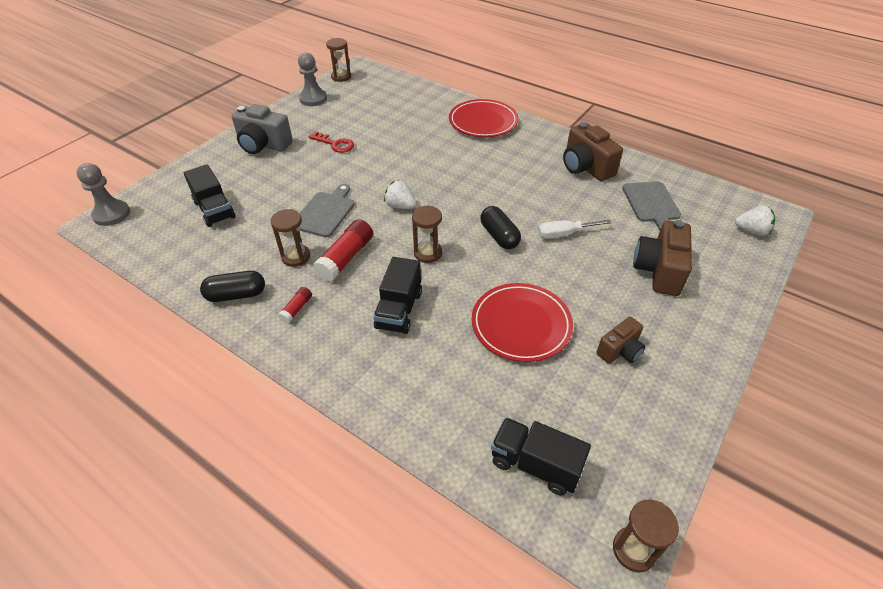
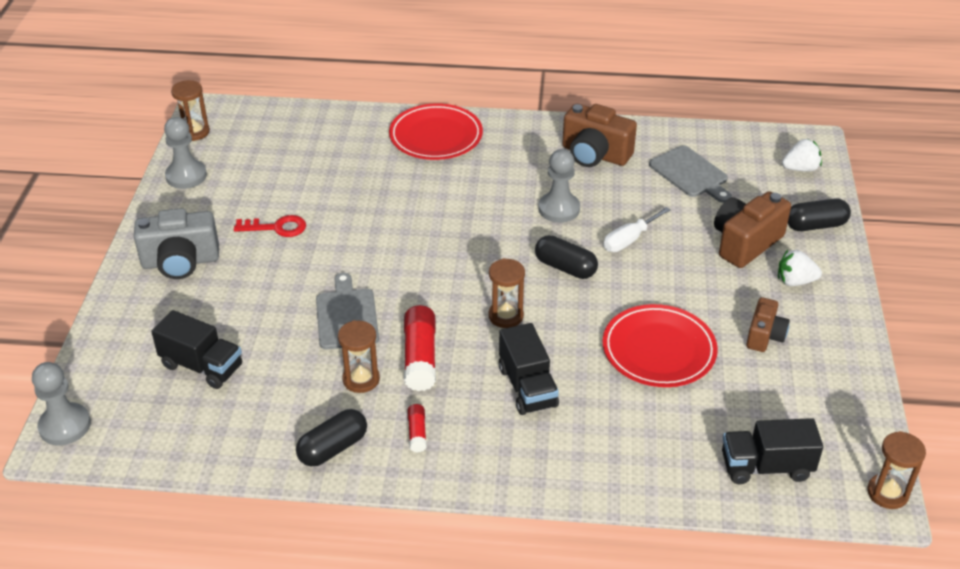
camera: 30 degrees left, 5 degrees down
white strawberry [384,180,416,209] -> white strawberry moved to [778,250,822,286]
brown camera [633,220,692,296] -> brown camera turned 60 degrees clockwise [714,191,791,268]
none -> grey pawn [538,149,580,223]
none -> black capsule [788,198,851,231]

